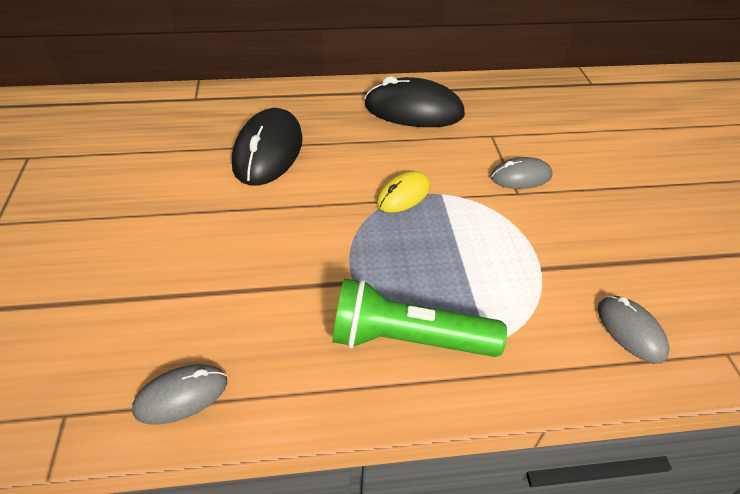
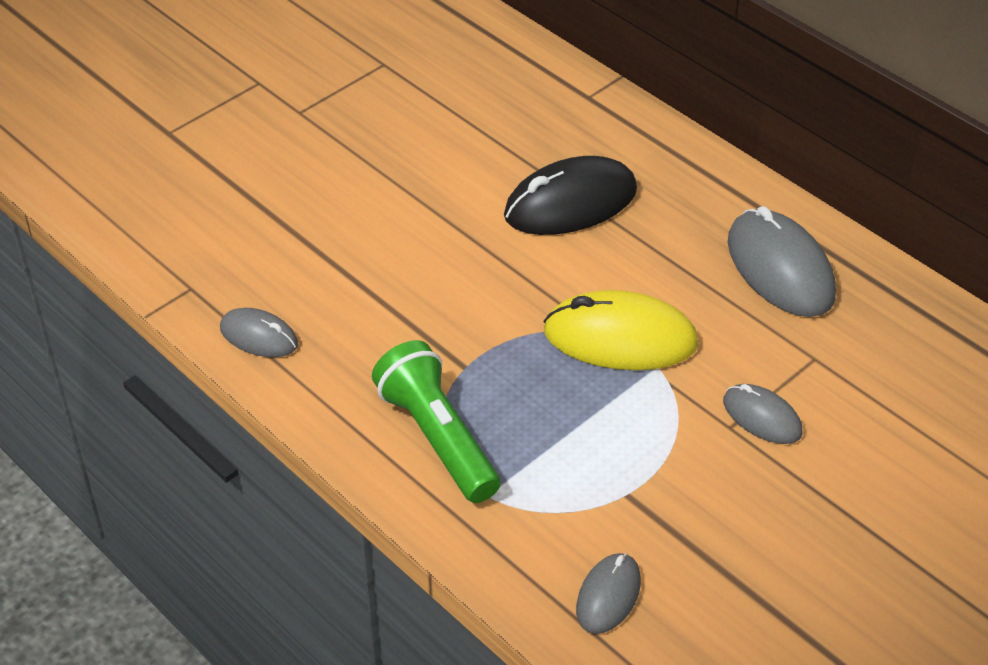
camera: 55 degrees right, 0 degrees up
black mouse [365,76,465,127] -> grey mouse [728,206,836,317]
yellow mouse [376,171,430,213] -> yellow mouse [543,290,699,370], size x1.79

